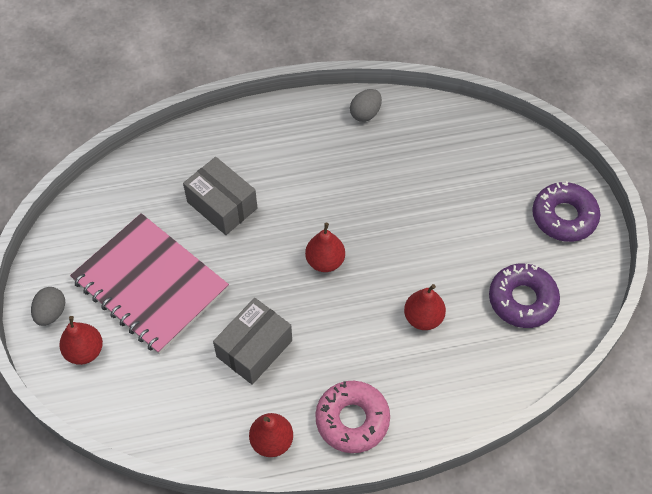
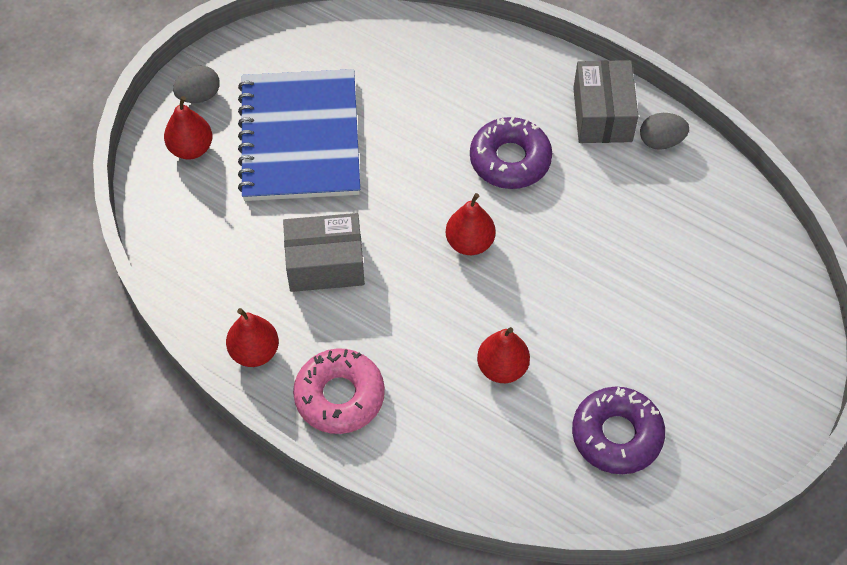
camera: 45 degrees right, 0 degrees up
pink notebook [70,213,229,354] -> blue notebook [238,69,360,201]
grey box [183,157,257,235] -> grey box moved to [573,60,638,143]
purple donut [532,181,600,242] -> purple donut moved to [470,117,552,189]

